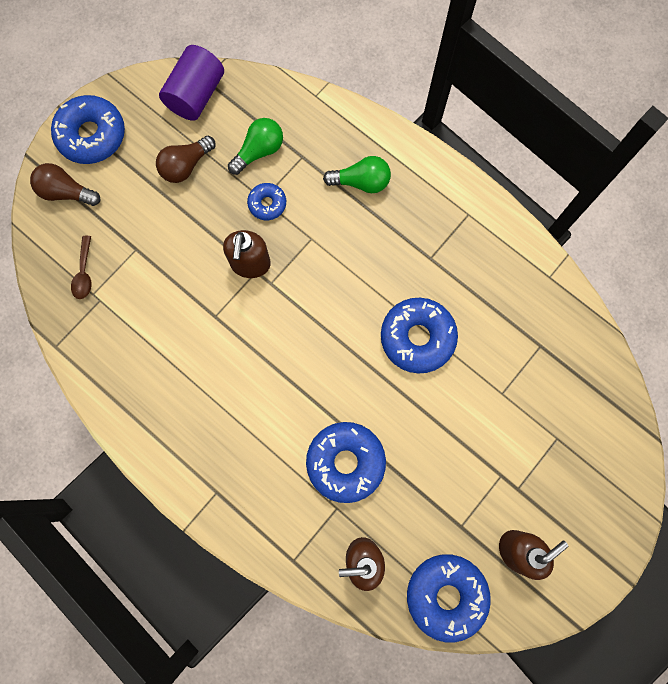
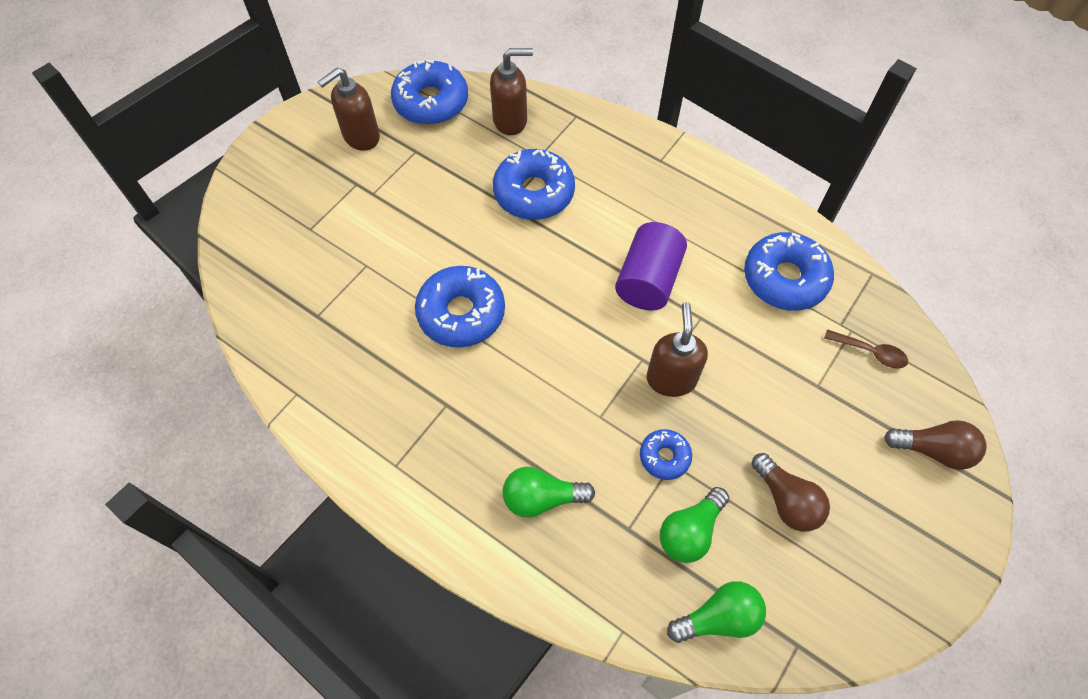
camera: 175 degrees right, 15 degrees down
blue donut [51,95,125,164] -> blue donut moved to [744,232,834,311]
brown spoon [71,236,92,299] -> brown spoon turned 120 degrees clockwise [824,330,908,369]
brown light bulb [156,136,215,183] -> brown light bulb turned 105 degrees clockwise [752,453,830,532]
purple cylinder [159,45,224,121] -> purple cylinder moved to [615,222,687,311]
none -> green light bulb [667,581,766,643]

